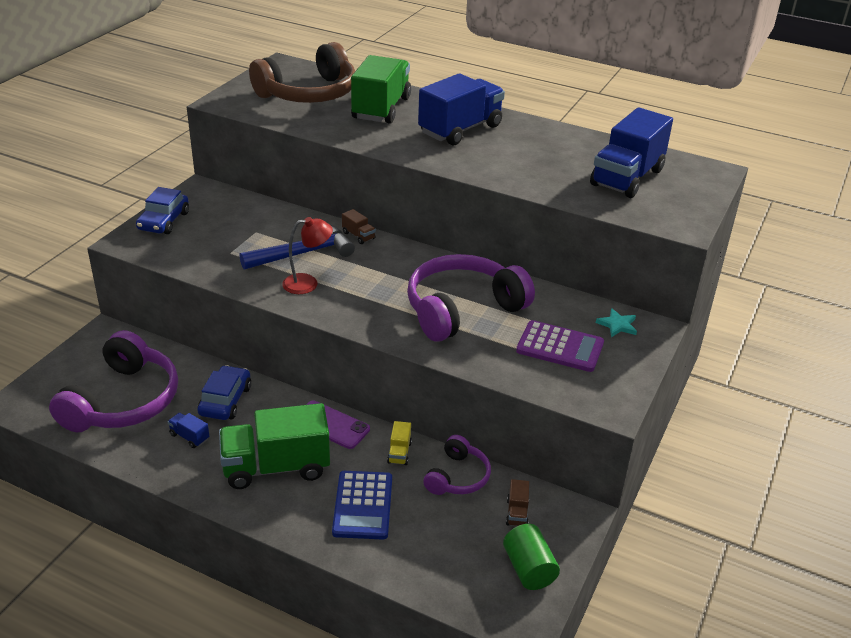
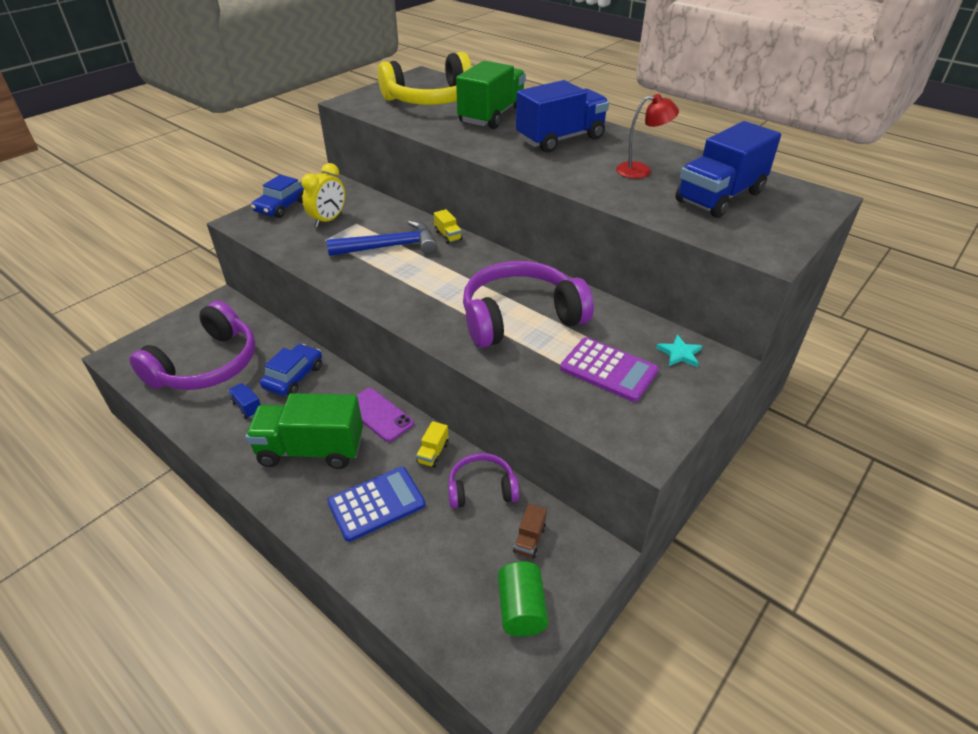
camera: 15 degrees right, 5 degrees up
brown headphones [249,42,355,103] -> yellow headphones [378,52,472,105]
red lamp [282,217,333,294] -> red lamp moved to [616,94,679,178]
blue calculator [332,471,392,539] -> blue calculator turned 135 degrees counterclockwise [327,467,425,542]
brown truck [342,209,376,244] -> yellow truck [434,209,462,244]
purple headphones [423,435,491,495] -> purple headphones turned 135 degrees counterclockwise [448,453,519,508]
none -> yellow clock [301,163,345,227]

